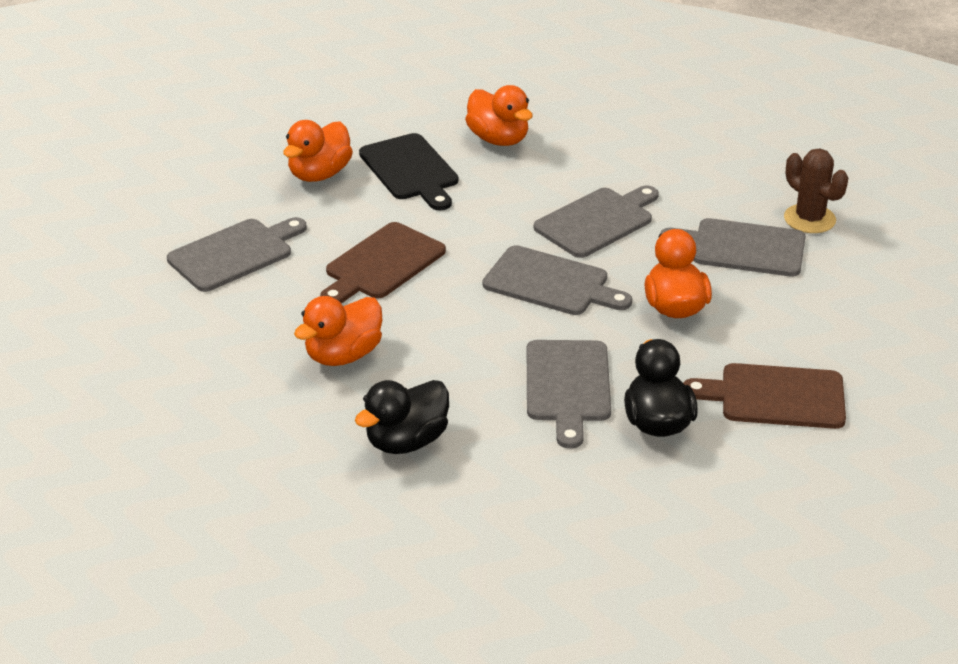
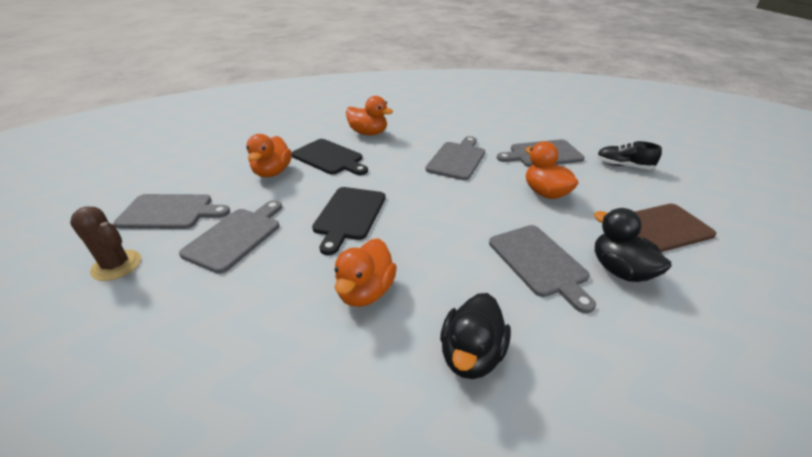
camera: 25 degrees left, 0 degrees up
brown cutting board [320,222,446,304] -> black cutting board [312,187,385,255]
grey cutting board [483,245,632,315] -> grey cutting board moved to [114,194,230,229]
brown cactus [784,148,849,233] -> brown cactus moved to [70,207,141,281]
none -> black shoe [596,141,662,170]

